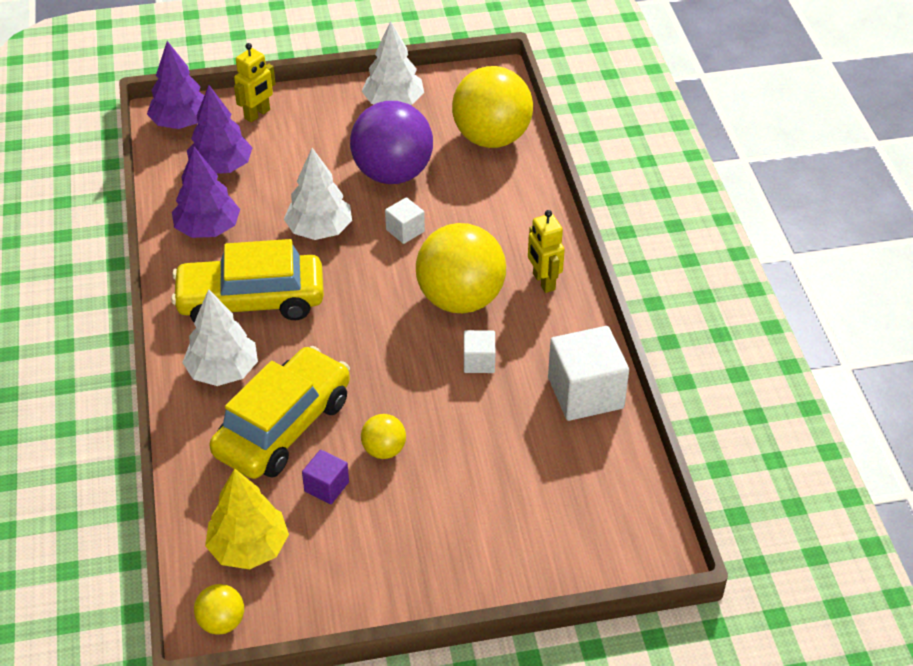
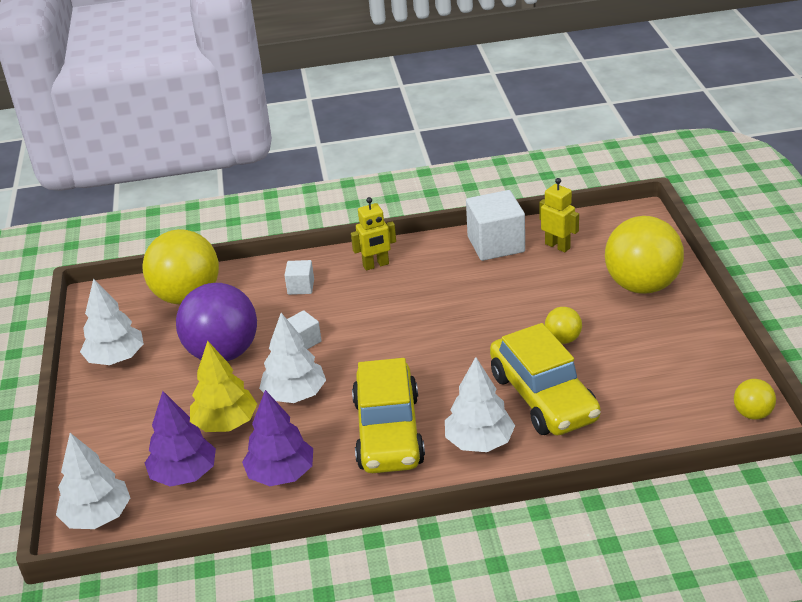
camera: 85 degrees left, 10 degrees down
purple tree [147,41,204,129] -> white tree [56,433,130,529]
yellow tree [205,468,289,569] -> yellow tree moved to [190,341,257,432]
yellow car [209,346,350,479] -> yellow car turned 150 degrees counterclockwise [490,323,601,435]
yellow robot [234,43,275,122] -> yellow robot moved to [539,178,579,252]
purple cube [302,450,349,504] -> none
yellow ball [416,223,506,313] -> yellow ball moved to [605,216,684,294]
white cube [464,330,495,373] -> white cube moved to [284,260,314,295]

